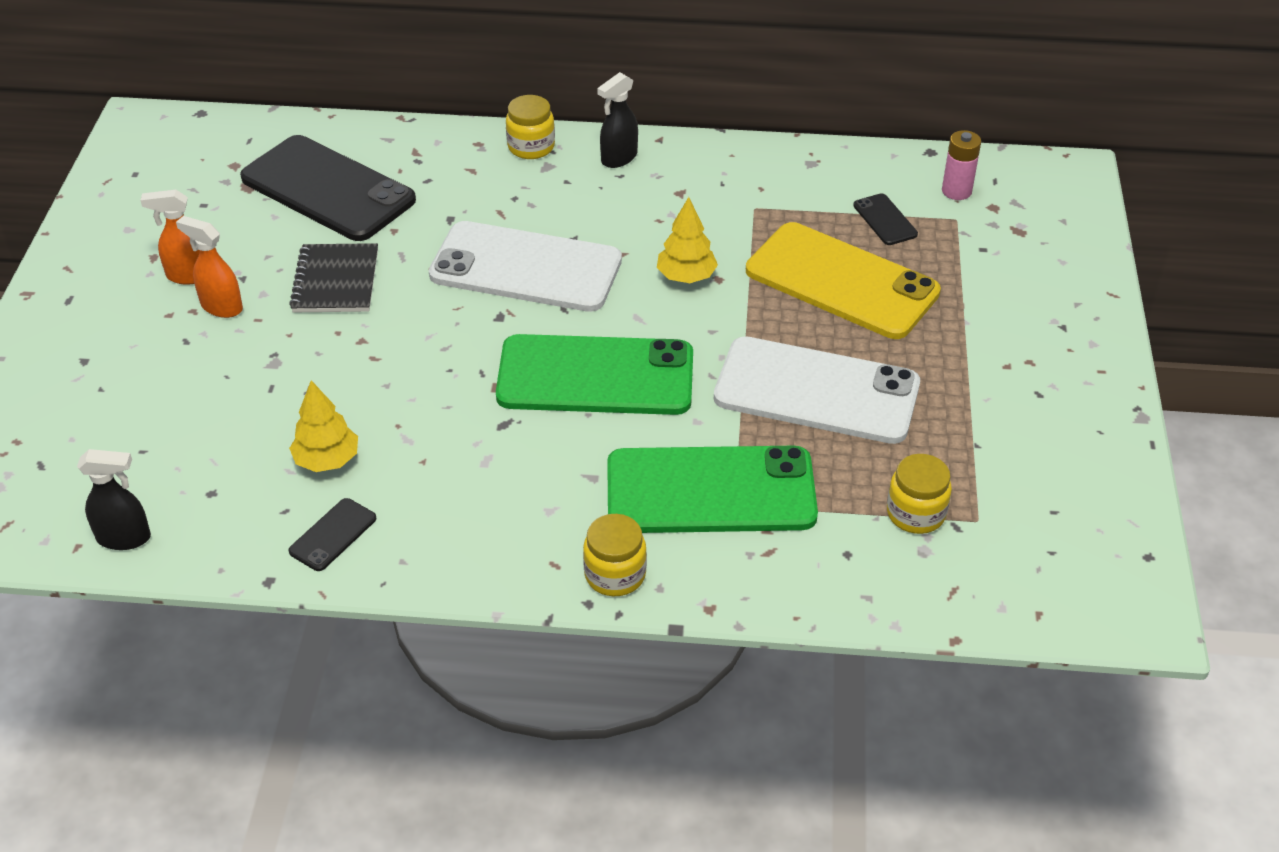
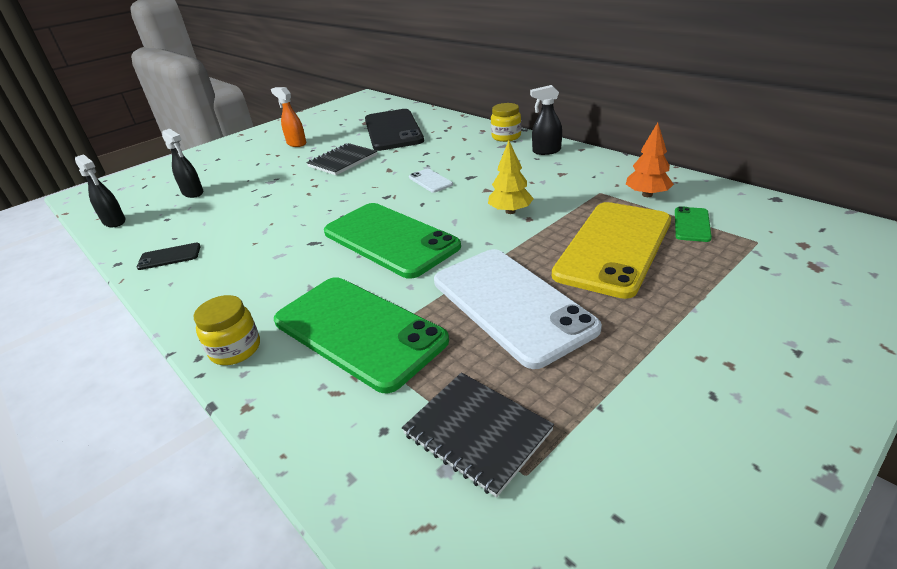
camera: 45 degrees right, 10 degrees down
orange spray bottle [176,216,243,318] -> none
yellow tree [289,380,358,472] -> none
white phone [429,221,622,312] -> white phone [409,169,453,193], size x0.42
yellow phone [746,222,941,339] -> yellow phone turned 45 degrees clockwise [552,202,671,299]
black phone [853,193,918,245] -> green phone [675,206,712,242]
yellow jar [887,454,952,534] -> black notebook [402,372,554,497]
pink battery [942,130,981,200] -> none
none -> black spray bottle [162,129,203,198]
none -> orange tree [626,123,674,197]

